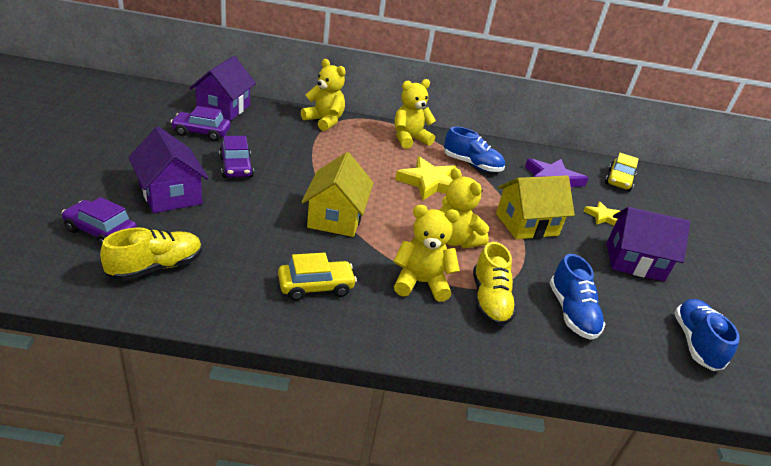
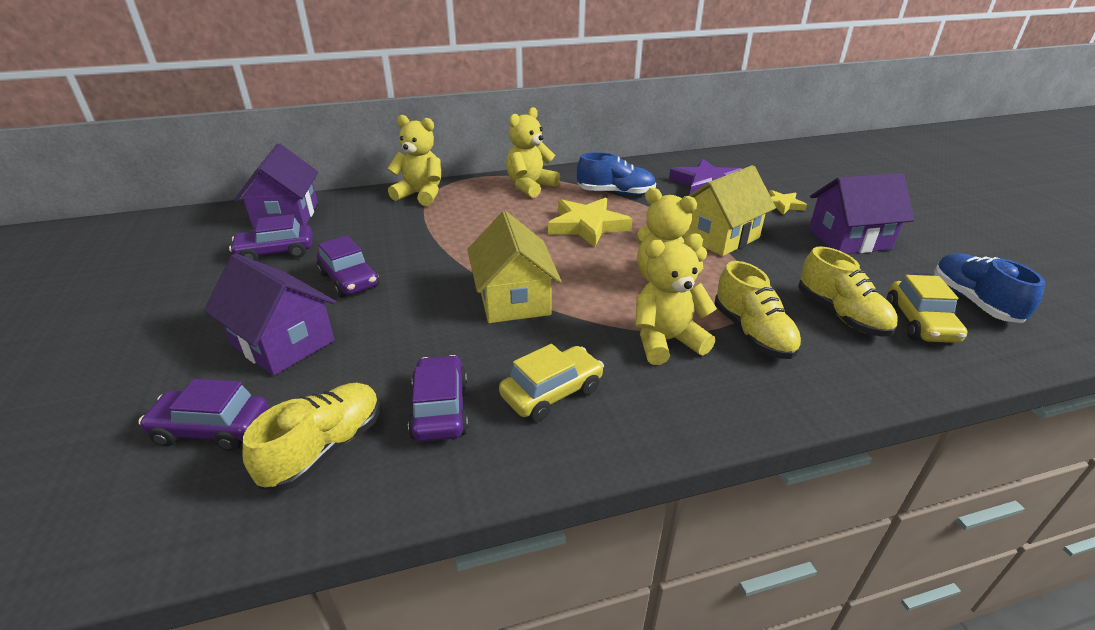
camera: 15 degrees left, 0 degrees up
blue shoe [550,254,605,340] -> yellow shoe [798,246,898,336]
yellow car [605,153,638,191] -> yellow car moved to [887,275,967,343]
none -> purple car [408,355,468,442]

